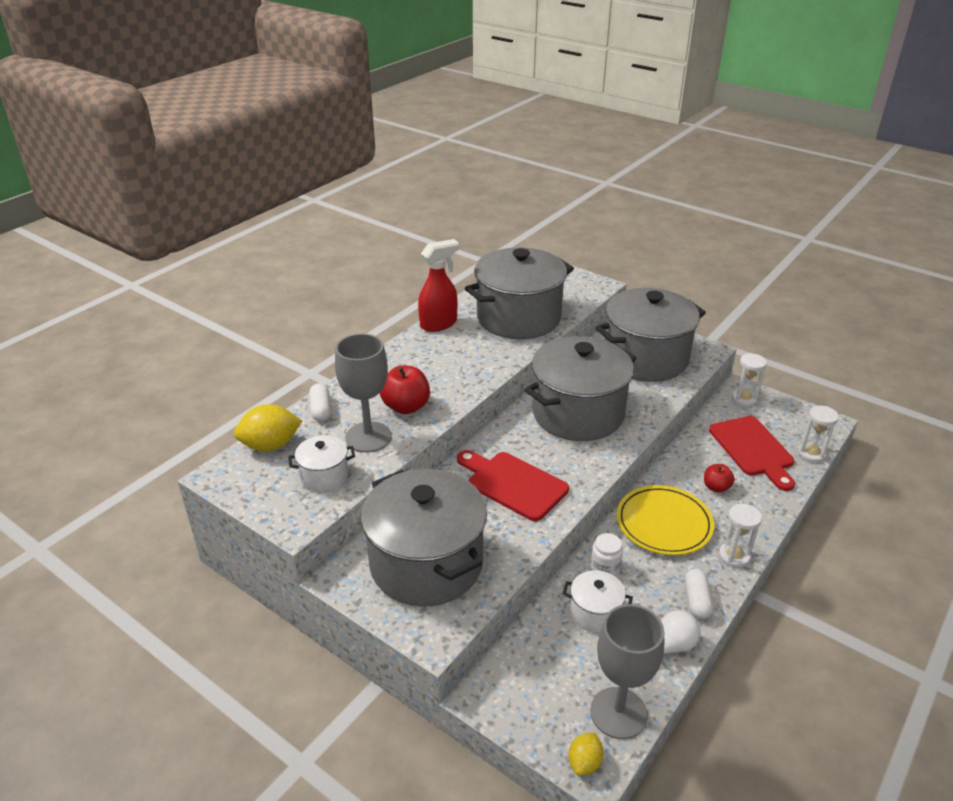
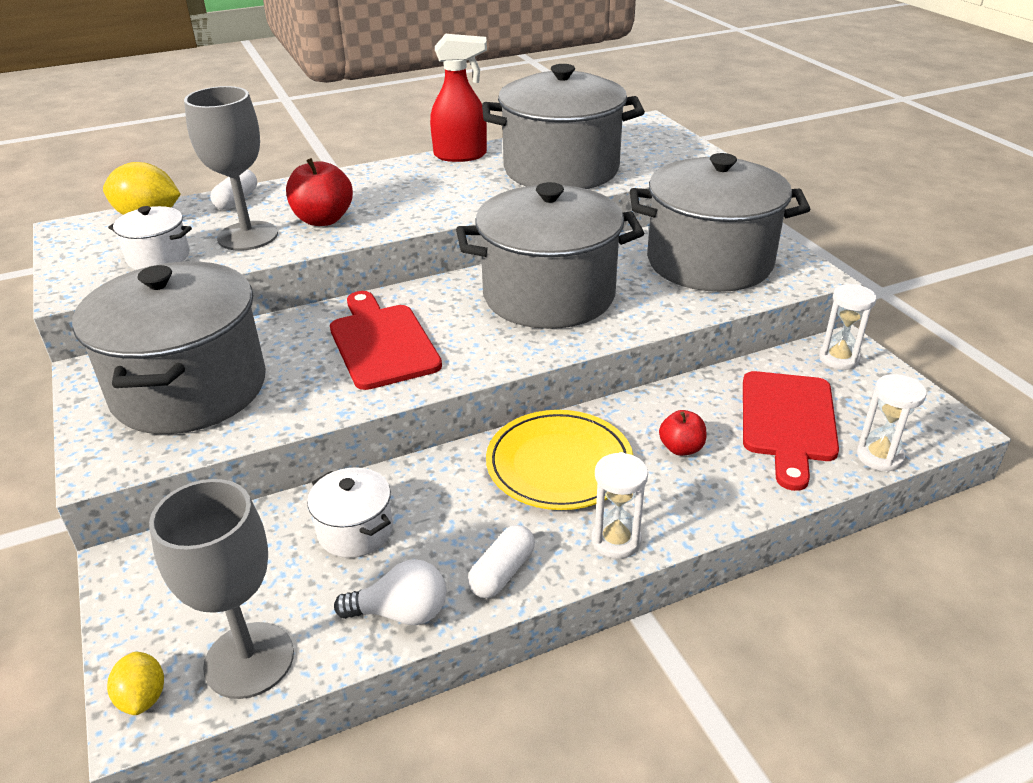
camera: 30 degrees right, 0 degrees up
yellow lemon [569,733,604,776] -> yellow lemon turned 75 degrees counterclockwise [107,651,164,715]
white jar [591,533,623,576] -> none

